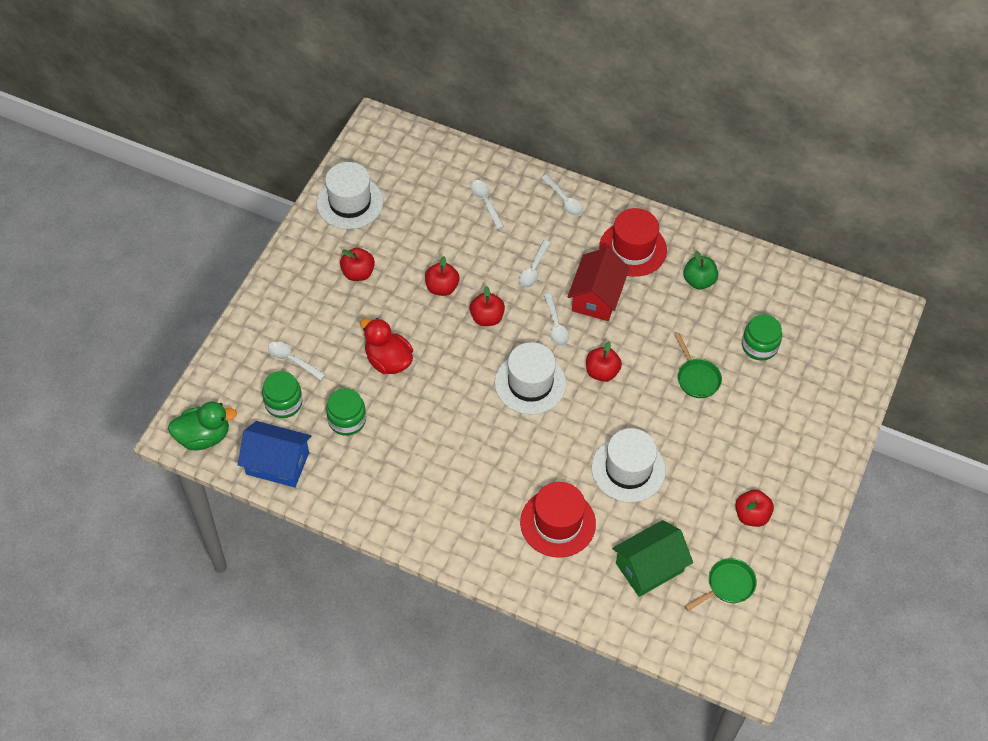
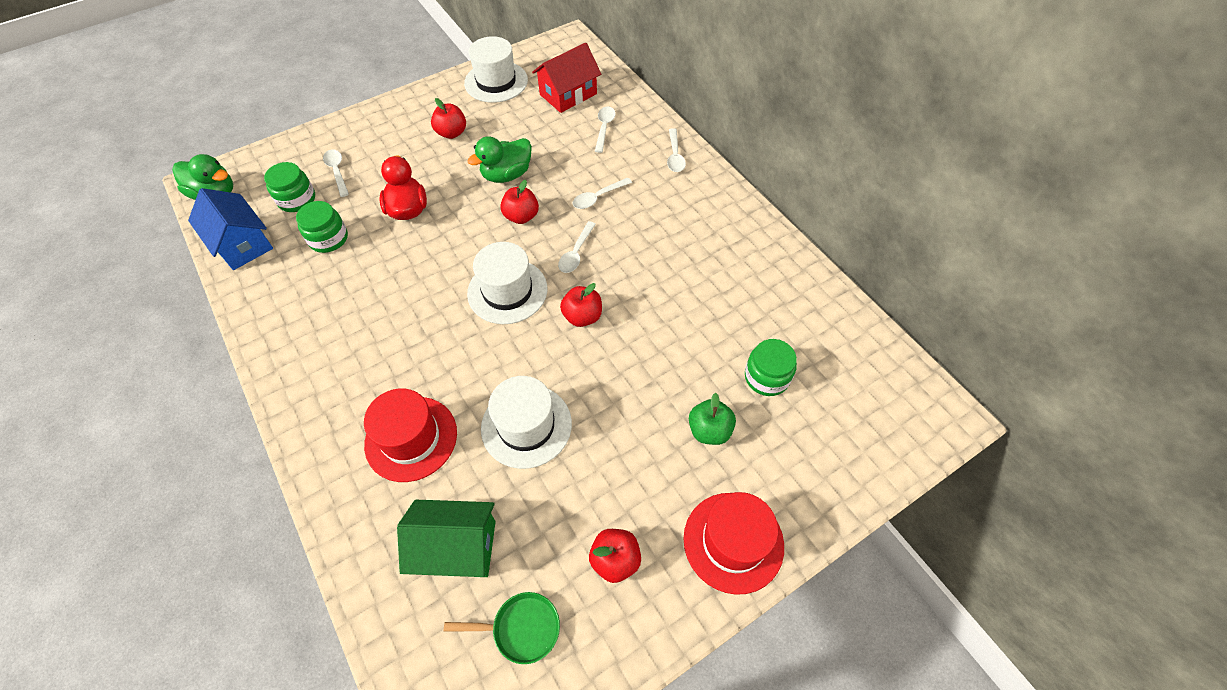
camera: 35 degrees right, 0 degrees up
red apple [425,256,460,296] -> green duck [467,136,532,183]
red house [567,247,630,321] -> red house moved to [532,43,601,113]
red hat [599,208,667,277] -> red hat moved to [683,492,784,595]
green pan [674,333,722,398] -> none
green apple [683,251,718,290] -> green apple moved to [689,393,736,445]

